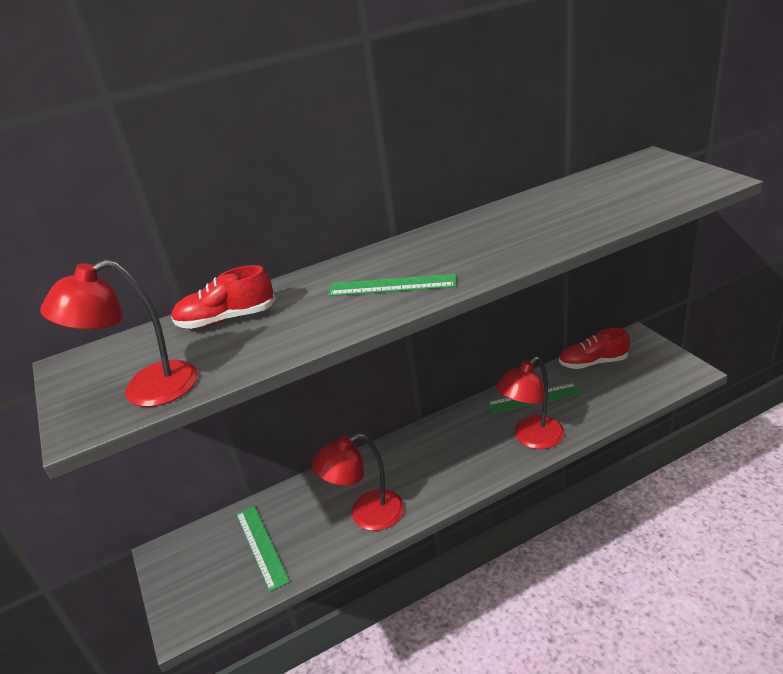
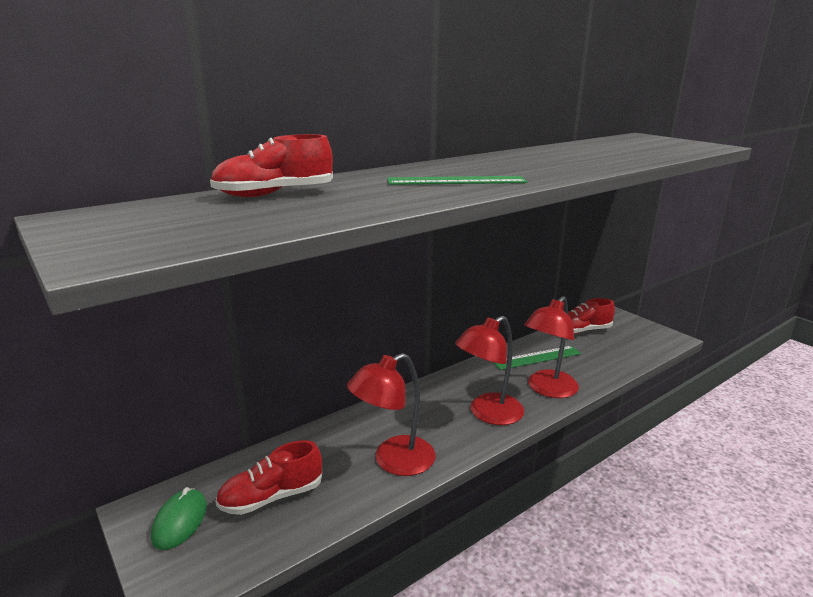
camera: 15 degrees left, 10 degrees down
red lamp [40,260,198,407] -> red lamp moved to [455,316,524,425]
green ruler [236,506,290,592] -> red shoe [215,440,322,515]
none -> green mouse [151,487,207,550]

